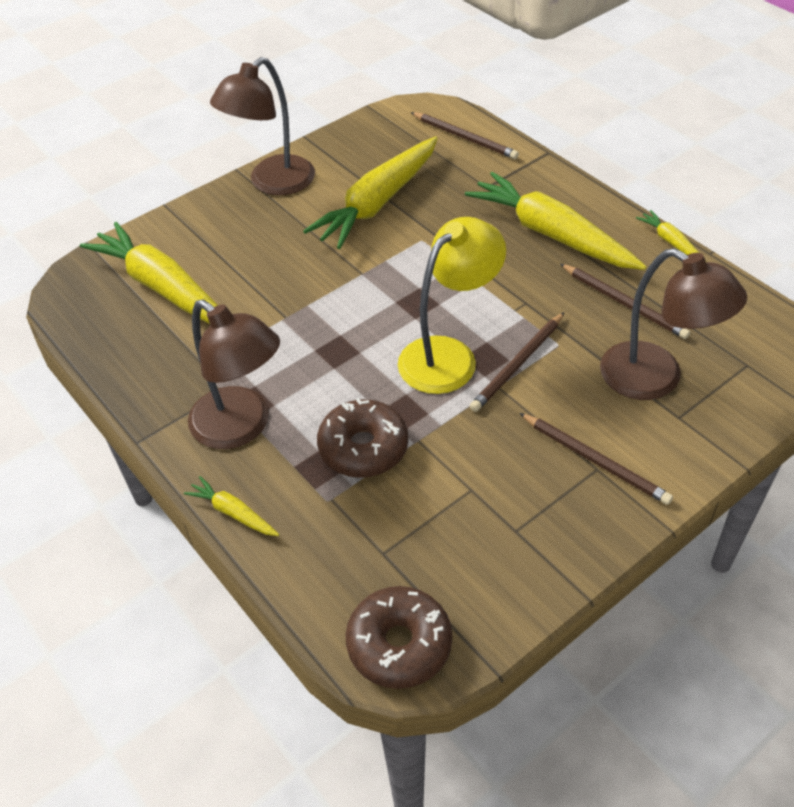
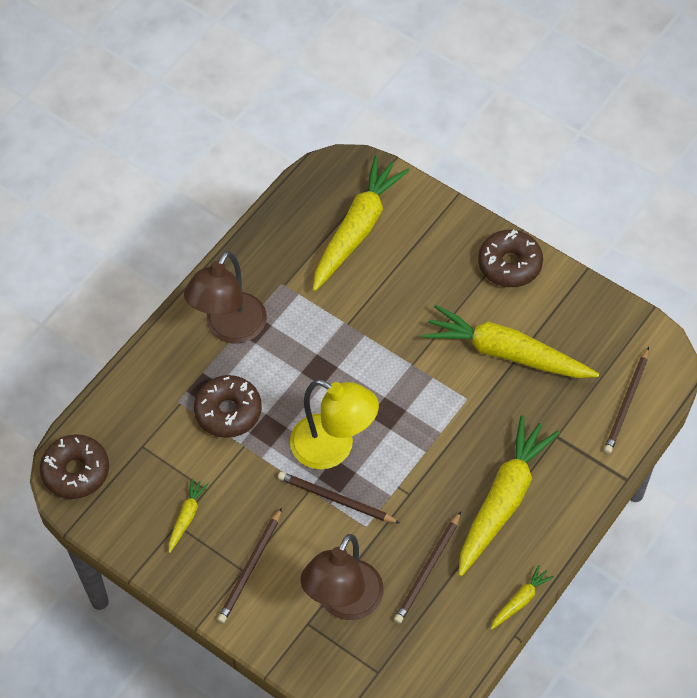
camera: 75 degrees right, 10 degrees up
yellow carrot [184,476,279,536] -> yellow carrot moved to [169,478,209,553]
brown lamp [210,57,315,195] -> brown donut [478,230,543,287]

